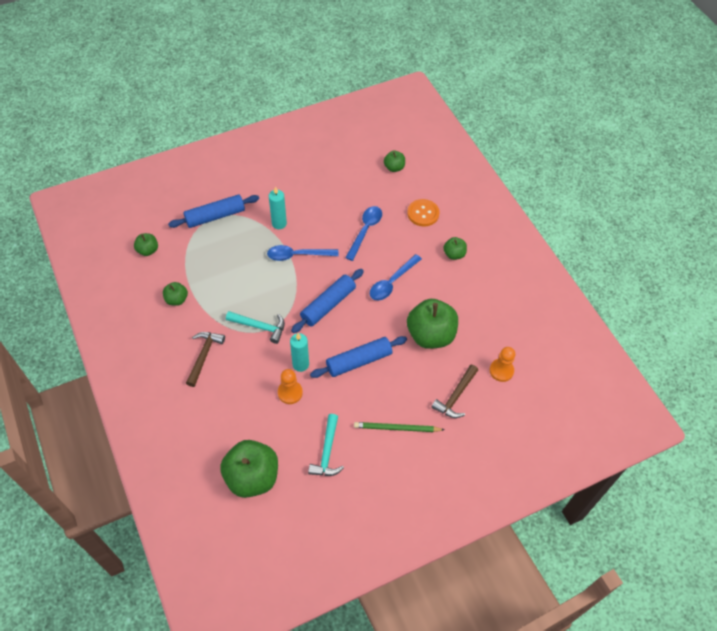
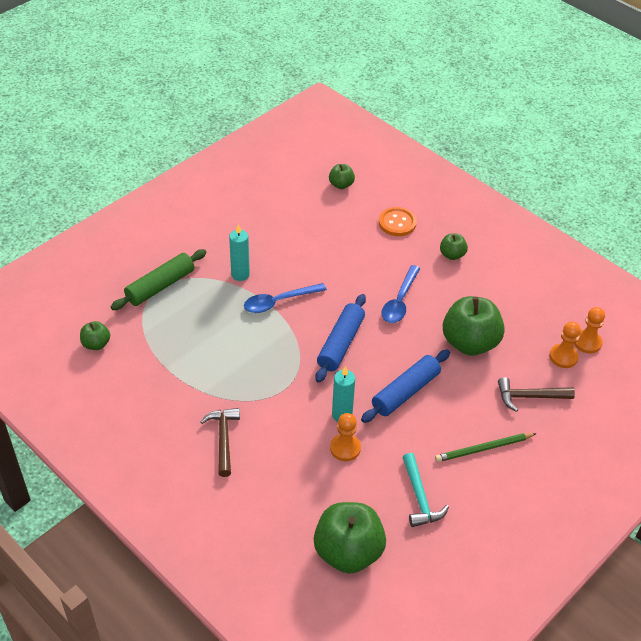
camera: 20 degrees left, 10 degrees down
green apple [163,282,188,306] -> none
blue rolling pin [168,194,259,228] -> green rolling pin [111,249,207,310]
turquoise hammer [226,311,285,344] -> none
blue spoon [345,206,382,261] -> none
brown hammer [431,365,478,418] -> brown hammer turned 75 degrees clockwise [498,377,575,412]
none -> orange pawn [574,307,605,354]

